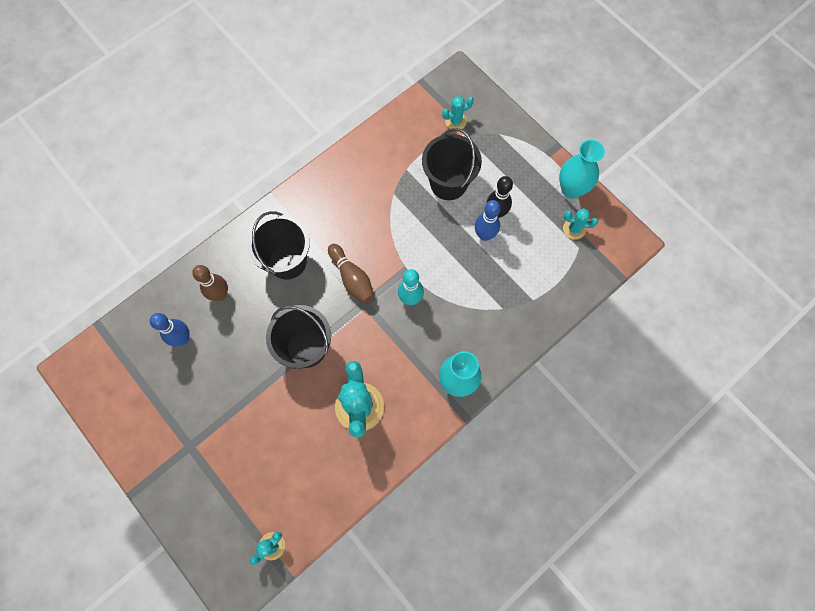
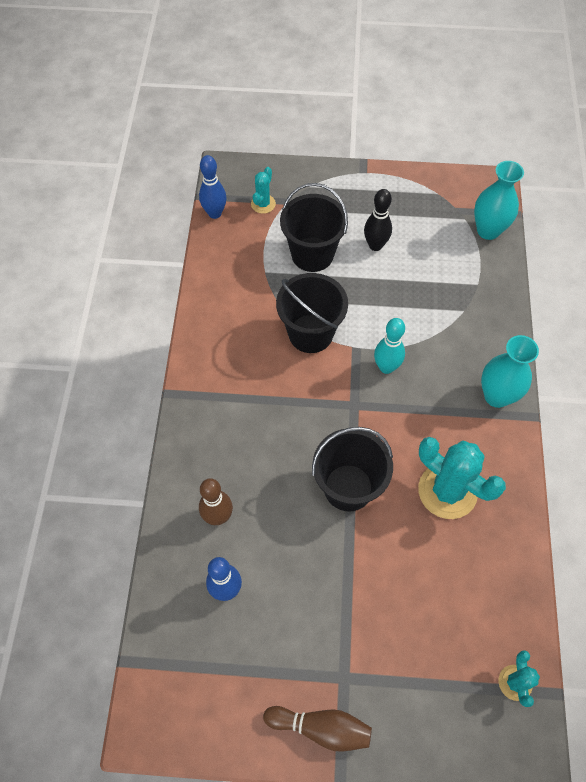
camera: 45 degrees left, 10 degrees down
black bucket [247,211,310,280] -> black bucket moved to [276,273,348,353]
brown bowling pin [328,244,374,304] -> brown bowling pin moved to [263,706,372,752]
blue bowling pin [475,200,501,241] -> blue bowling pin moved to [199,155,226,219]
turquoise vase [559,140,605,199] -> turquoise vase moved to [474,161,524,240]
turquoise cactus [563,208,598,240] -> none

